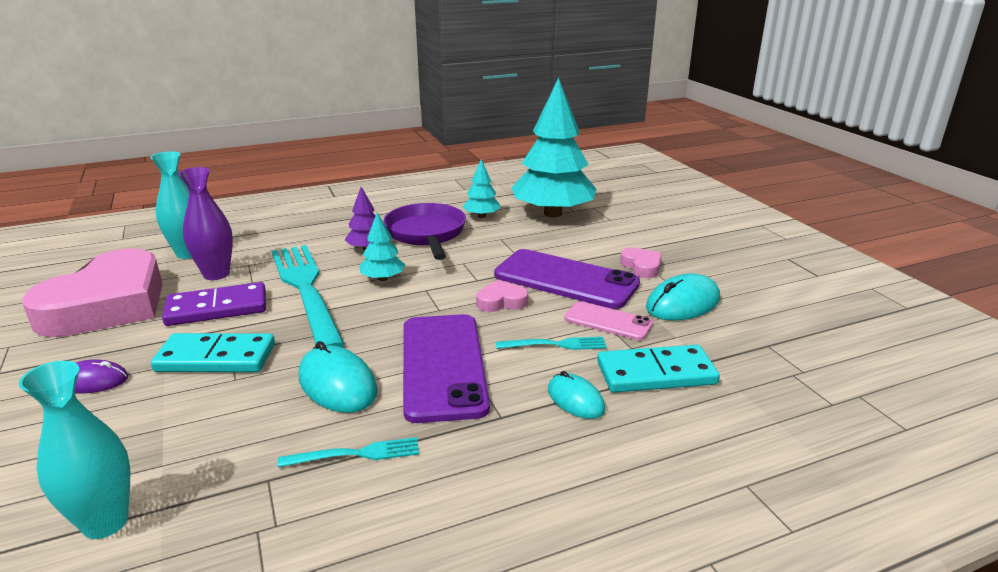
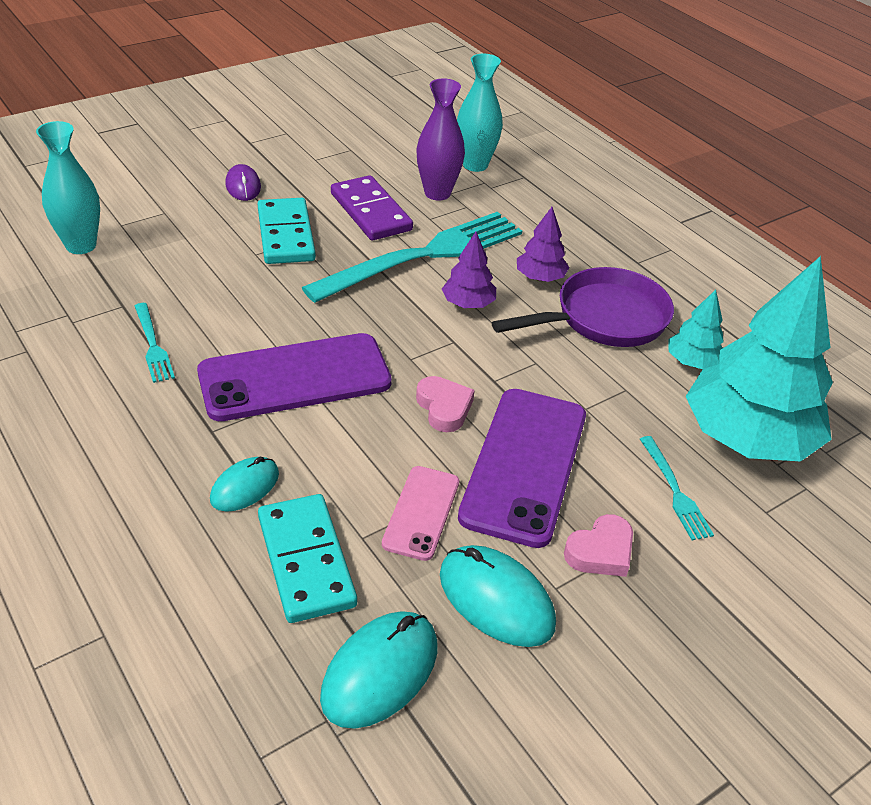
camera: 75 degrees right, 15 degrees up
pink heart [22,248,163,337] -> none
turquoise mouse [299,341,378,413] -> turquoise mouse moved to [320,611,437,729]
turquoise tree [359,213,405,281] -> purple tree [442,232,496,308]
turquoise fork [496,337,607,350] -> turquoise fork moved to [640,436,714,540]

